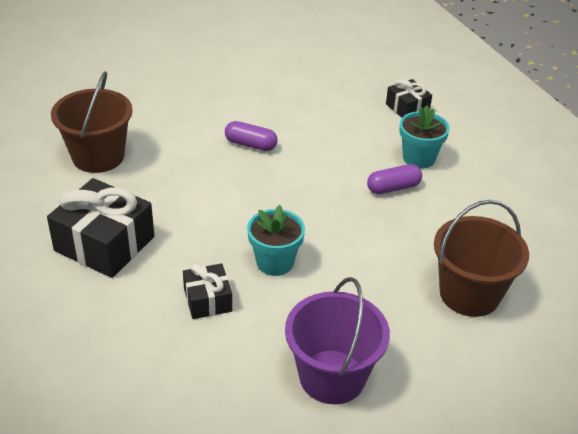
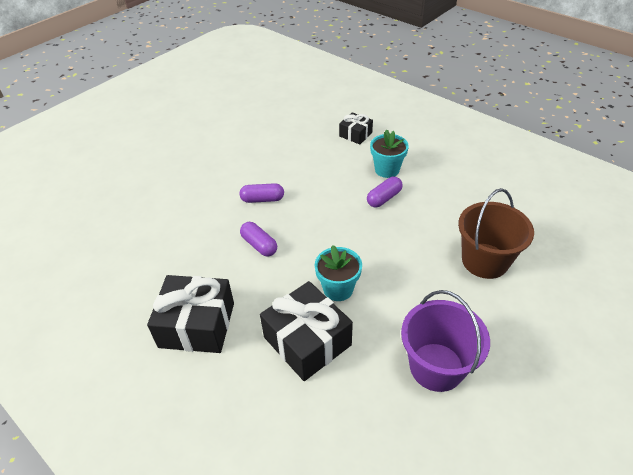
camera: 20 degrees left, 5 degrees up
brown bucket [51,71,133,173] -> none
black gift [183,263,232,319] -> black gift [260,281,353,381], size x1.83
none -> purple capsule [240,222,277,256]

